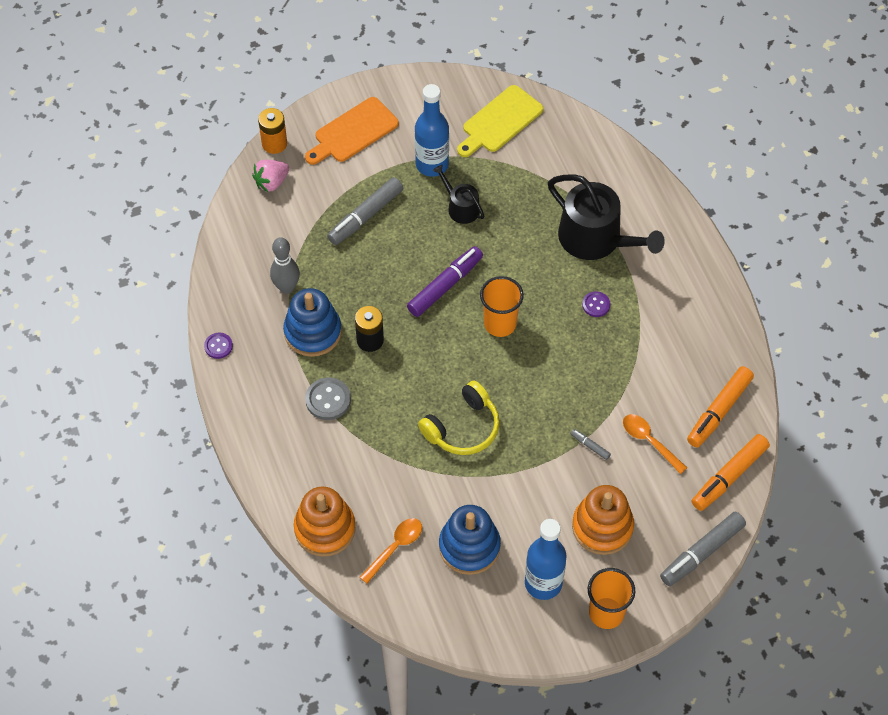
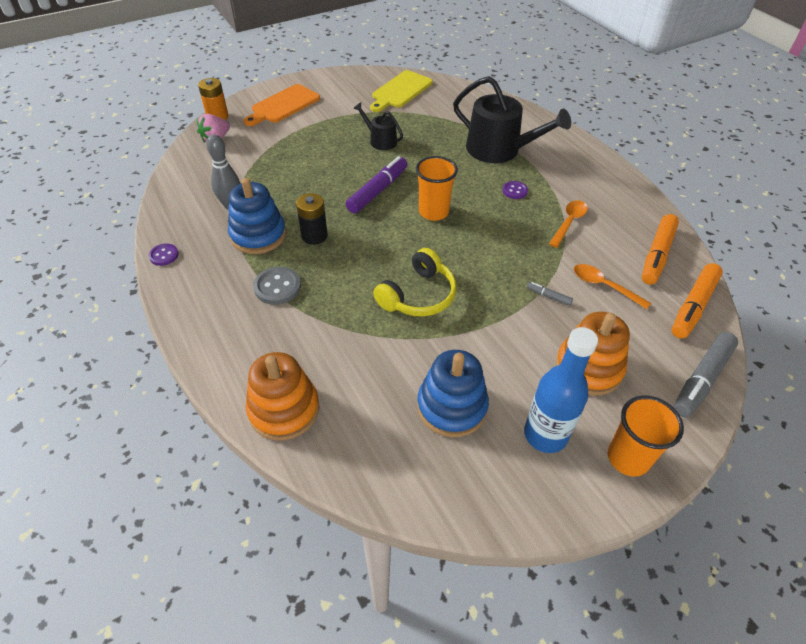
camera: 10 degrees left, 10 degrees down
grey marker [327,177,403,245] -> none
orange spoon [360,518,422,584] -> orange spoon moved to [549,200,588,248]
blue bottle [415,84,449,177] -> none

